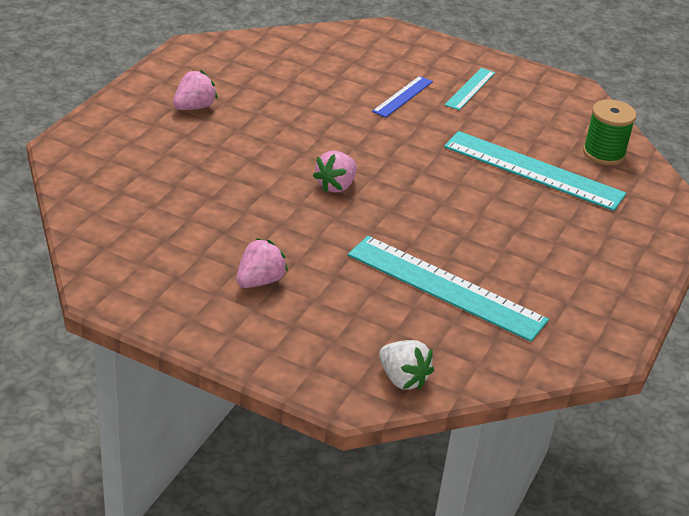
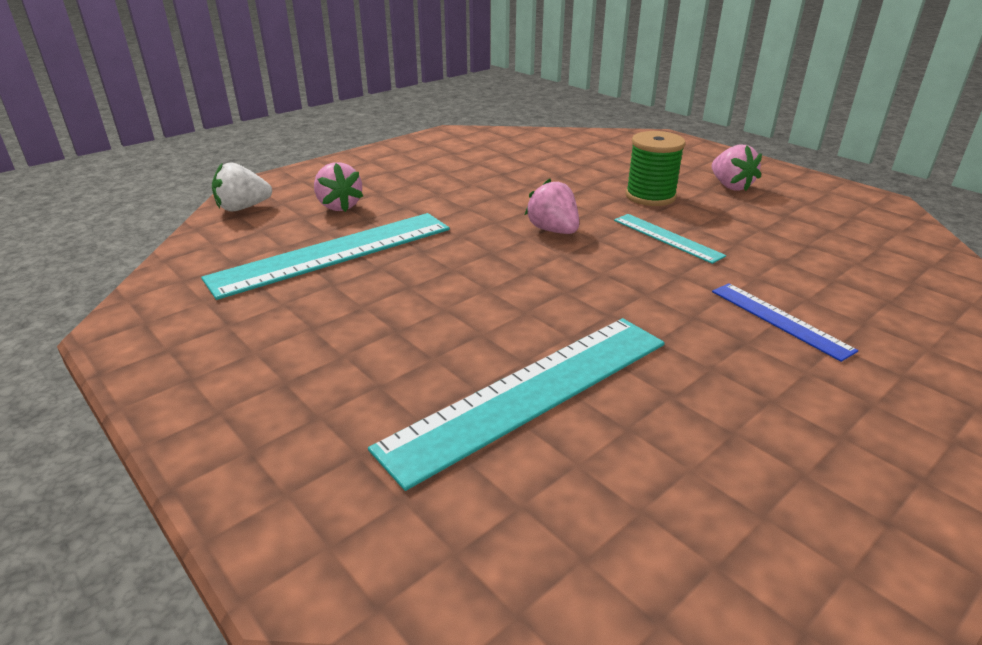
camera: 115 degrees right, 5 degrees down
pink strawberry [236,238,288,288] -> pink strawberry moved to [314,162,363,212]
turquoise ruler [445,68,495,110] -> turquoise ruler moved to [614,214,726,264]
green spool [583,99,637,165] -> green spool moved to [626,131,686,206]

